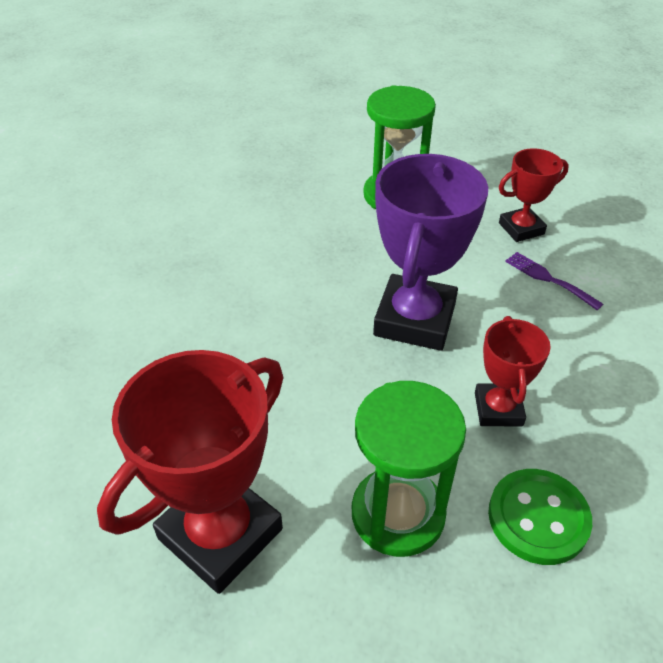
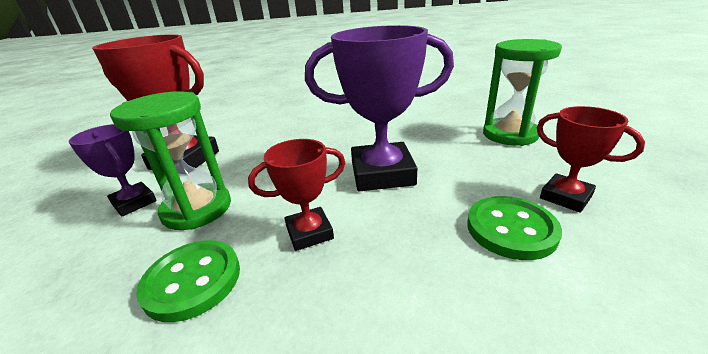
camera: 70 degrees right, 15 degrees down
purple fork [505,252,603,310] -> green button [467,196,562,260]
none -> purple trophy [69,124,157,216]

